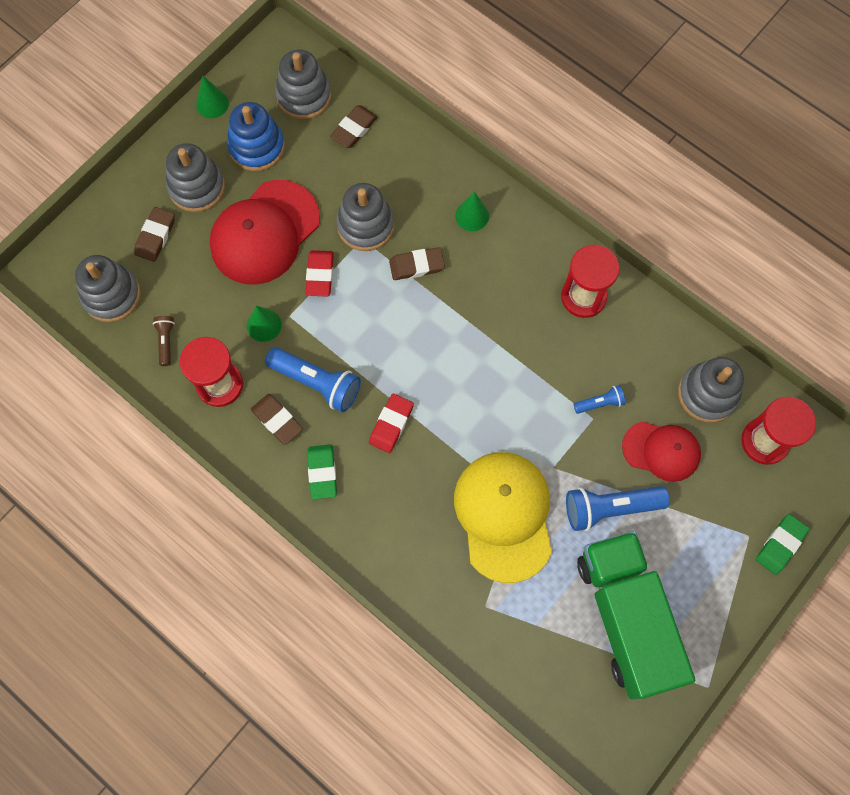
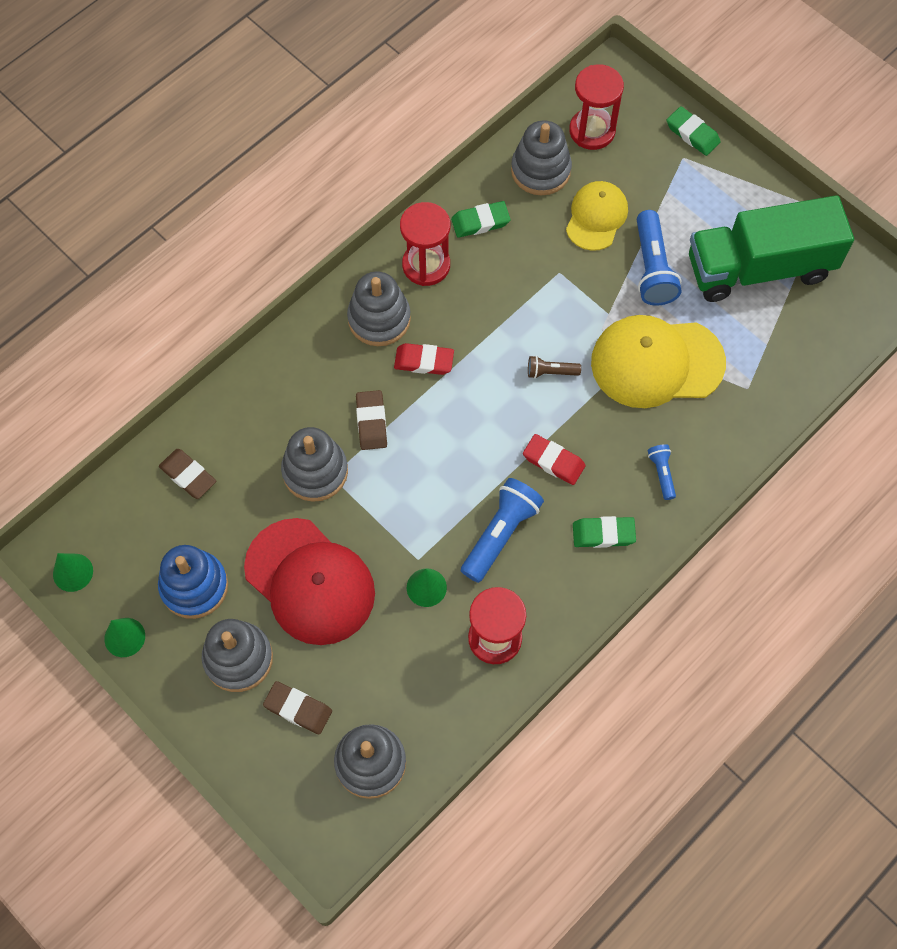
camera: 85 degrees left, 5 degrees down
brown flashlight [153,316,175,366] -> brown flashlight moved to [528,356,581,379]
brown eraser [251,394,303,445] -> none
grey stacking toy [275,50,331,120] -> grey stacking toy moved to [347,271,411,346]
red eraser [305,250,334,297] -> red eraser moved to [394,343,454,375]
green cone [455,192,489,231] -> green cone moved to [53,553,93,592]
blue flashlight [574,385,626,414] -> blue flashlight moved to [648,444,676,500]
red cap [622,421,701,482] -> yellow cap [566,181,628,251]
none -> green eraser [451,201,511,238]

